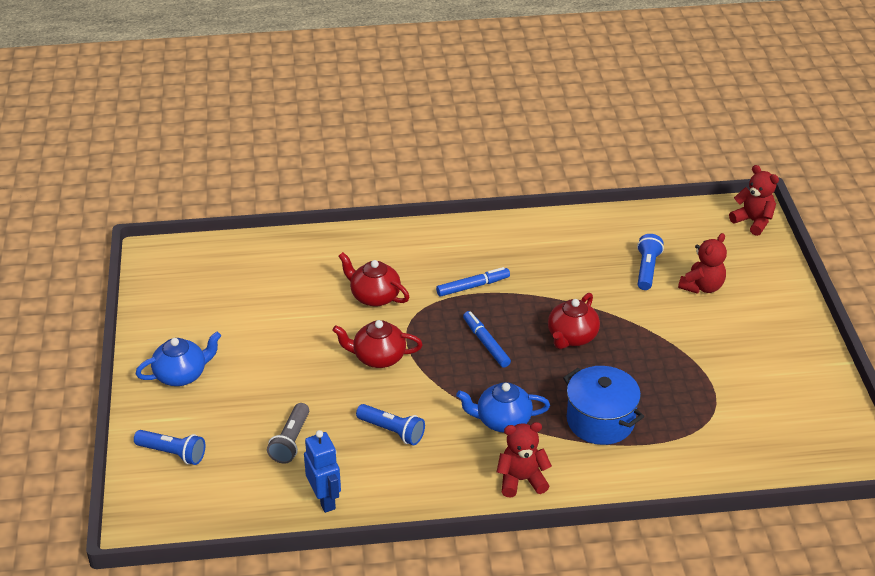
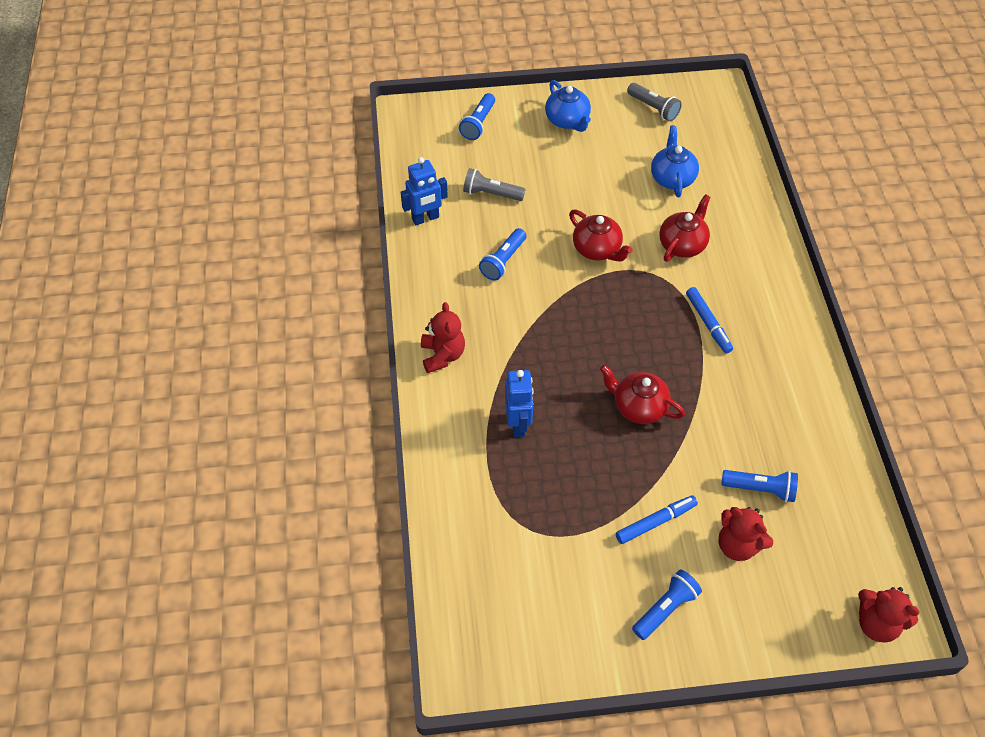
camera: 90 degrees right, 15 degrees up
red teapot [332,320,423,368] -> red teapot turned 135 degrees clockwise [569,209,633,262]
blue teapot [456,382,550,432] -> blue teapot moved to [651,125,699,197]
blue marker [463,311,511,368] -> blue marker moved to [616,495,698,544]
blue pot [563,366,644,445] -> blue robot [505,370,534,437]
red teddy bear [729,165,779,236] -> red teddy bear turned 75 degrees clockwise [858,587,920,643]
none -> grey flashlight [627,83,682,122]
none -> blue flashlight [632,569,702,640]

